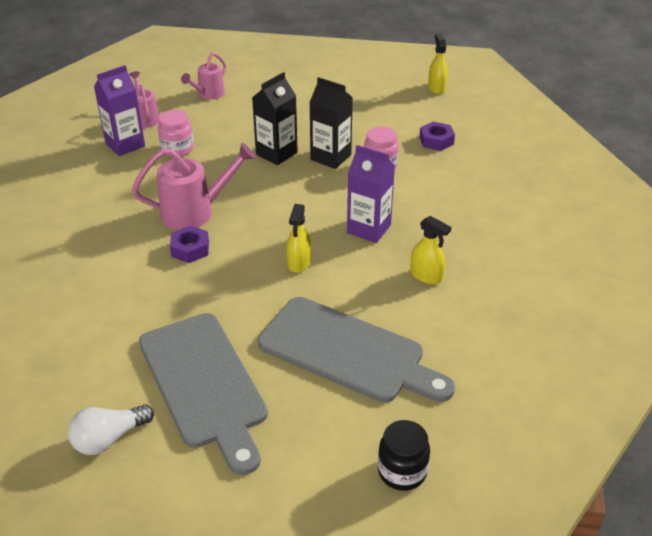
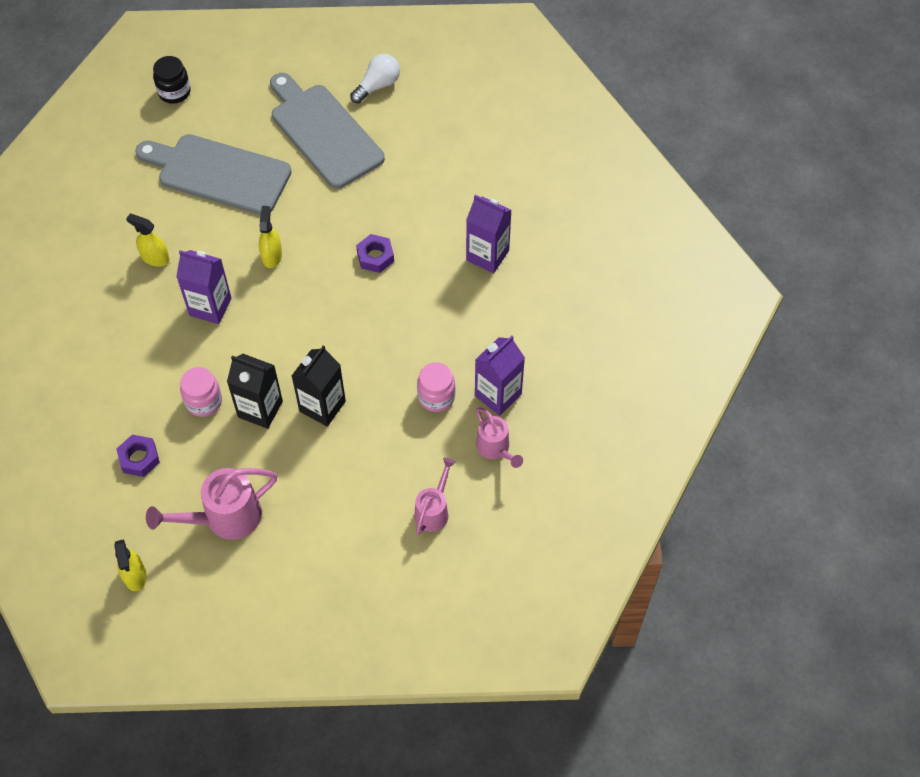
camera: 170 degrees right, 20 degrees up
pink watering can [132,143,256,230] -> pink watering can moved to [146,468,277,540]
none -> purple carton [466,195,511,273]

